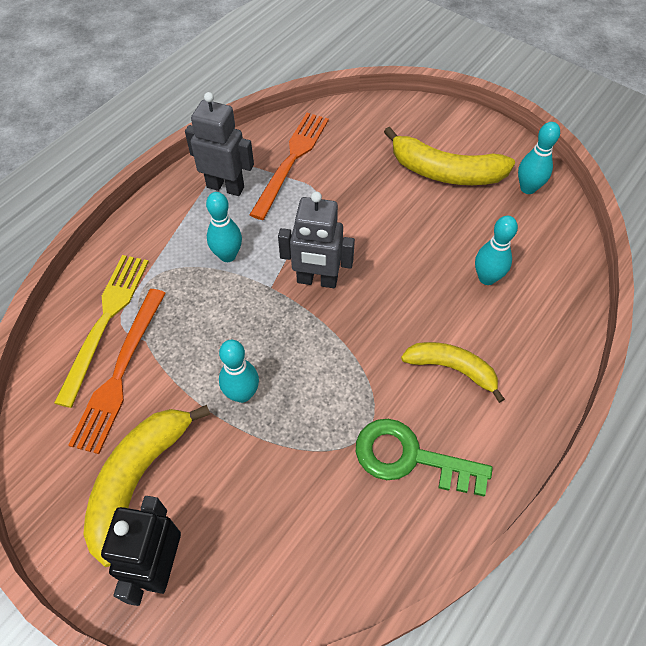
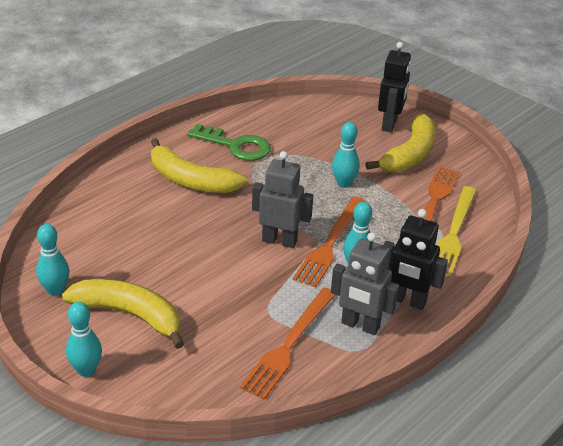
camera: 175 degrees left, 20 degrees down
yellow banana [401,342,505,403] -> yellow banana [151,138,247,193], size x1.52
turquoise bowling pin [475,216,518,285] -> turquoise bowling pin moved to [66,302,102,377]
none -> orange fork [293,197,366,288]
none -> black robot [383,209,448,310]

